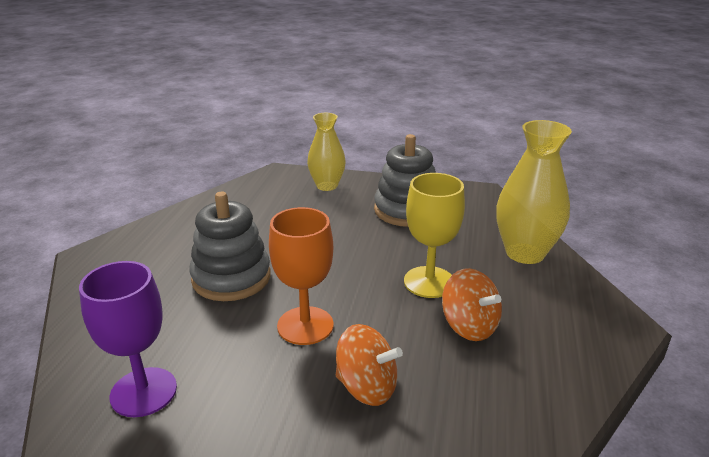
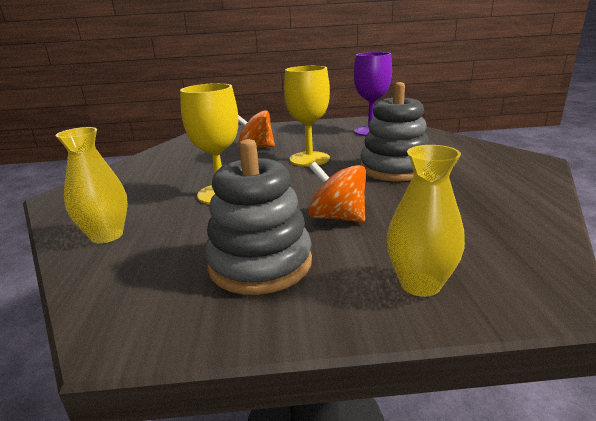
camera: 165 degrees right, 5 degrees down
orange goblet [269,207,334,345] -> yellow goblet [284,66,330,166]
orange spinning top [442,268,502,341] -> orange spinning top moved to [309,162,366,222]
yellow vase [496,120,572,264] -> yellow vase [56,127,128,244], size x0.66

